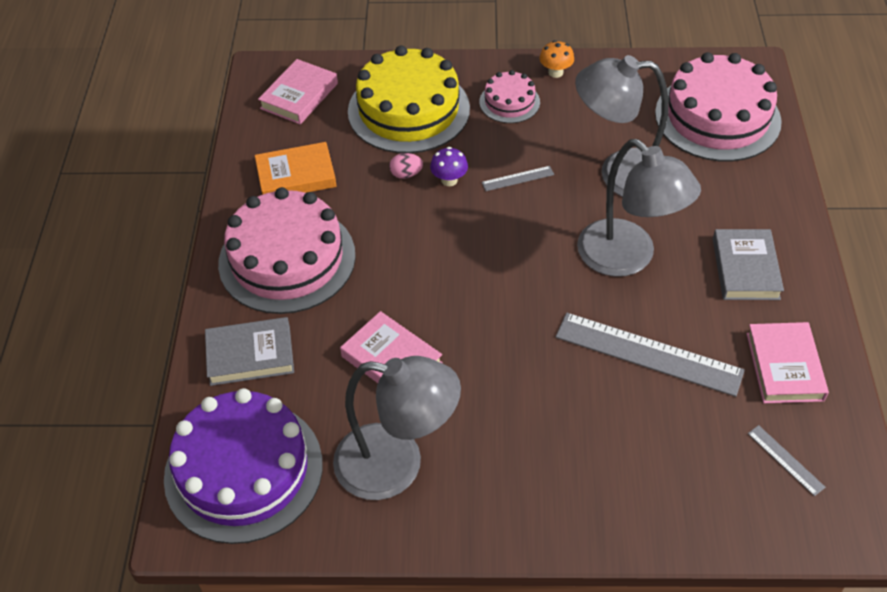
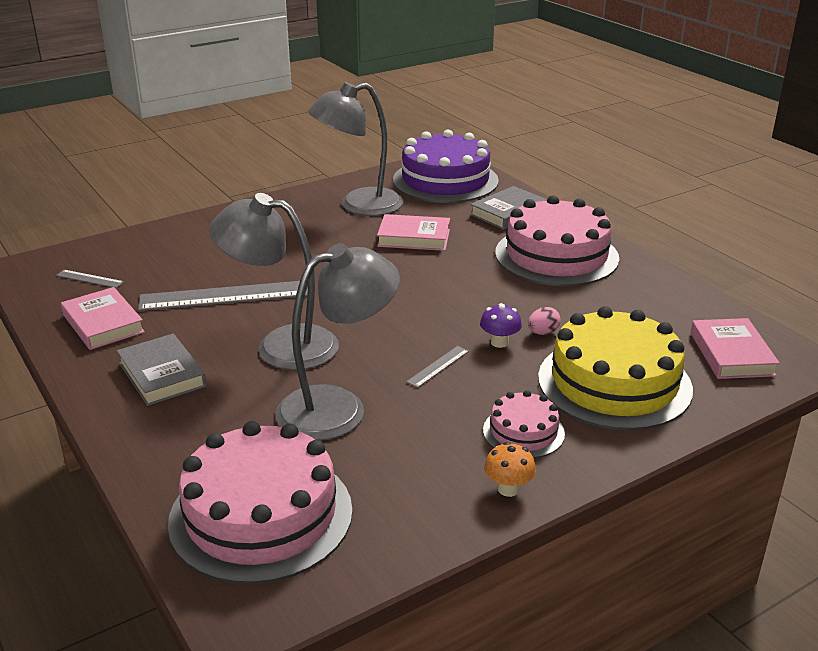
camera: 145 degrees right, 20 degrees down
orange book [255,142,337,195] -> none

